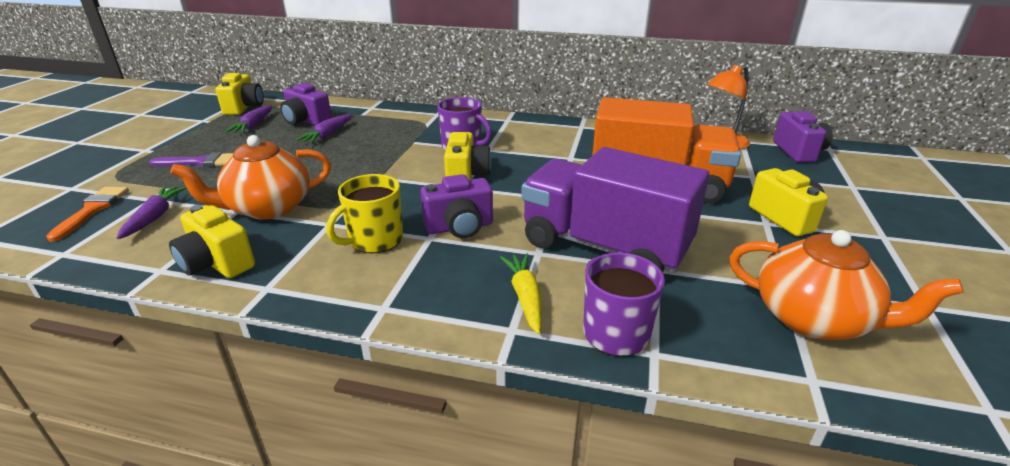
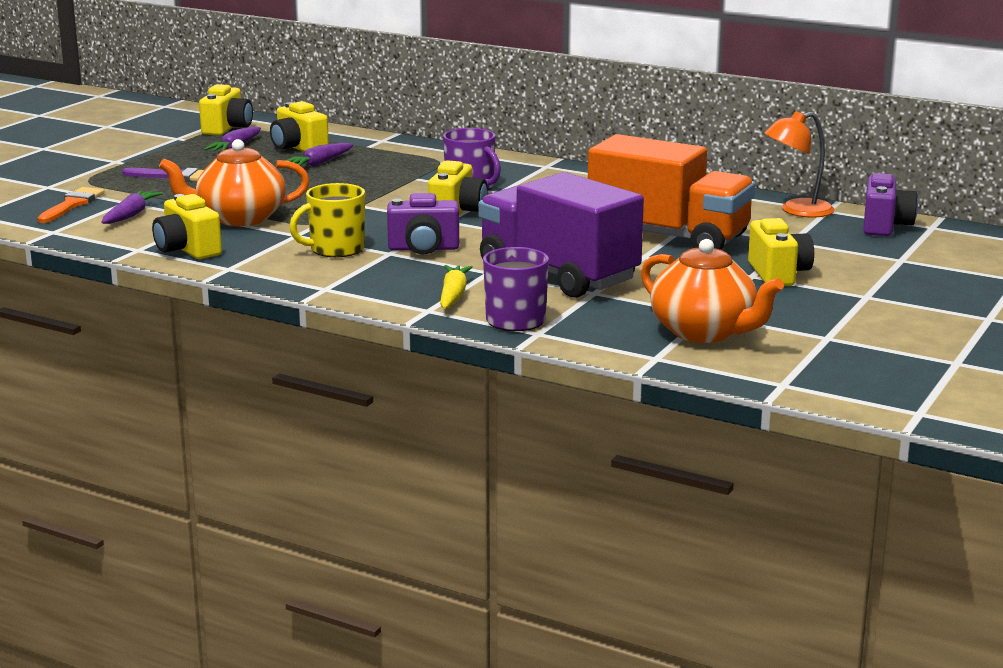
camera: 15 degrees right, 10 degrees down
purple camera [280,83,332,126] -> yellow camera [270,101,329,152]

